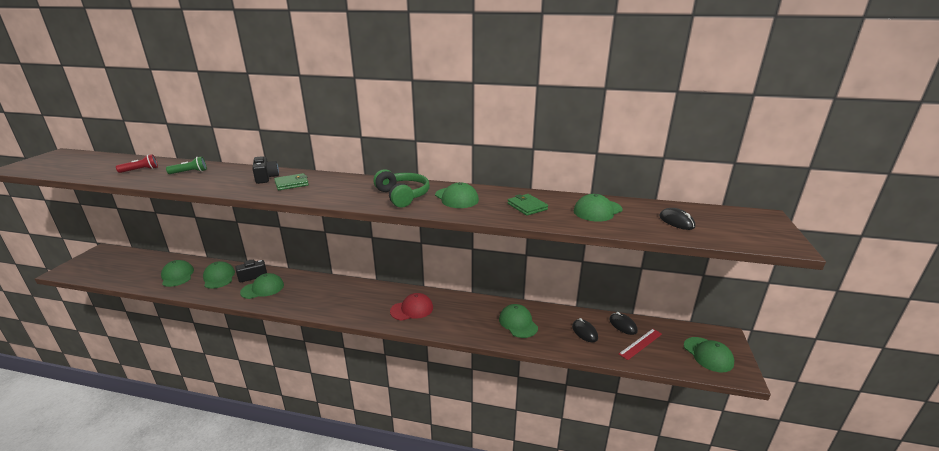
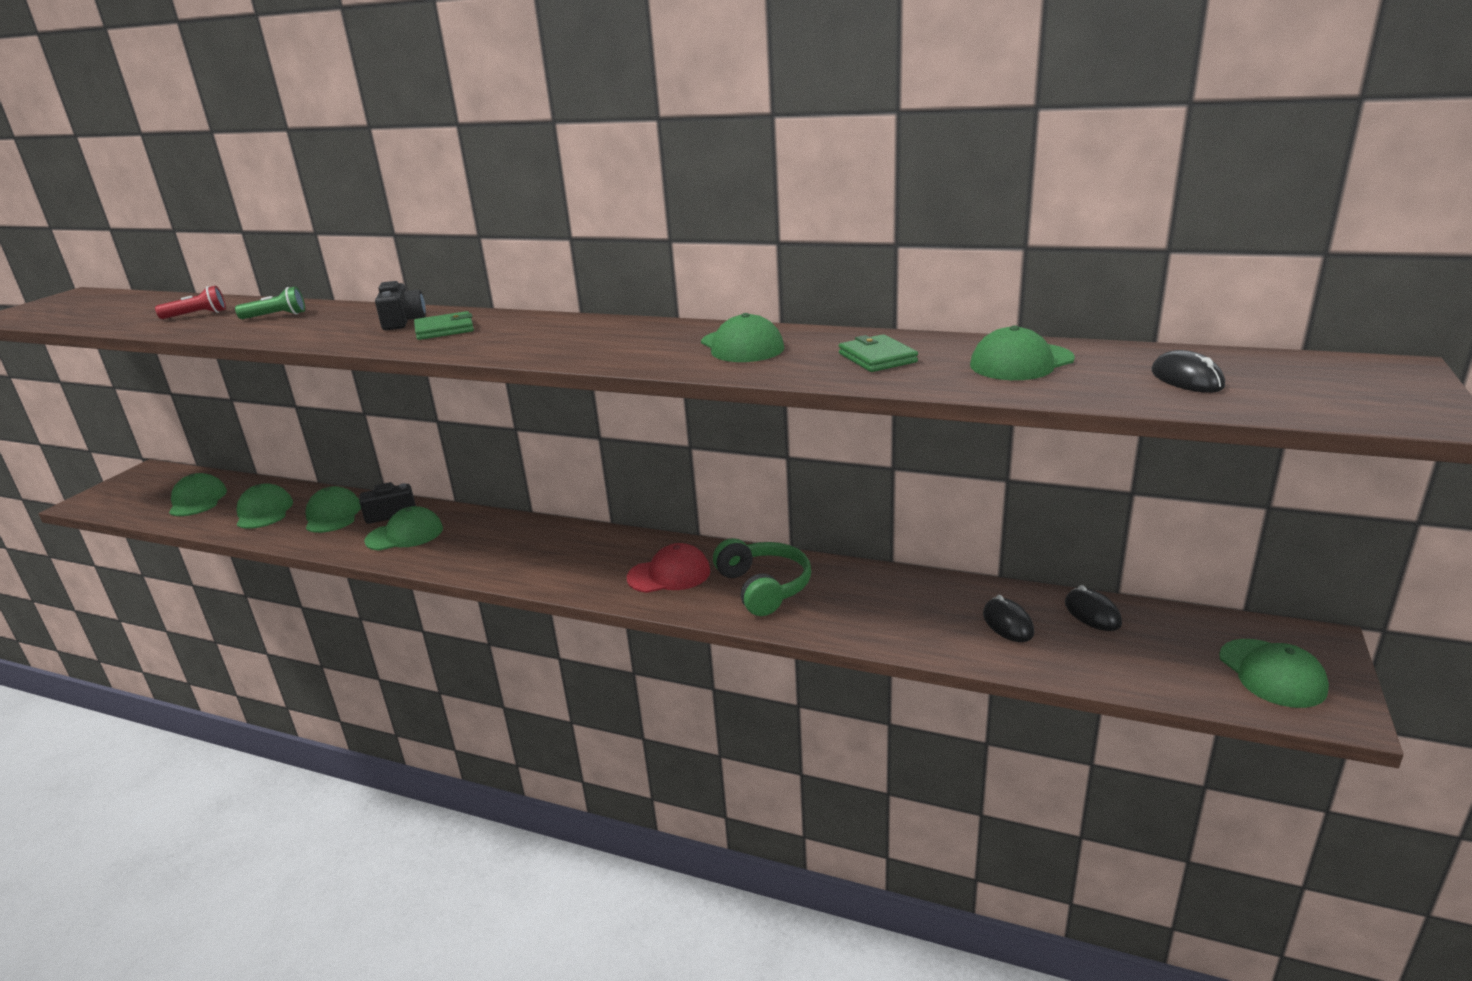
camera: 10 degrees right, 0 degrees up
green headphones [373,169,430,208] -> green headphones moved to [713,538,811,616]
green cap [499,304,538,338] -> green cap moved to [169,473,227,516]
red ruler [619,329,662,360] -> none

